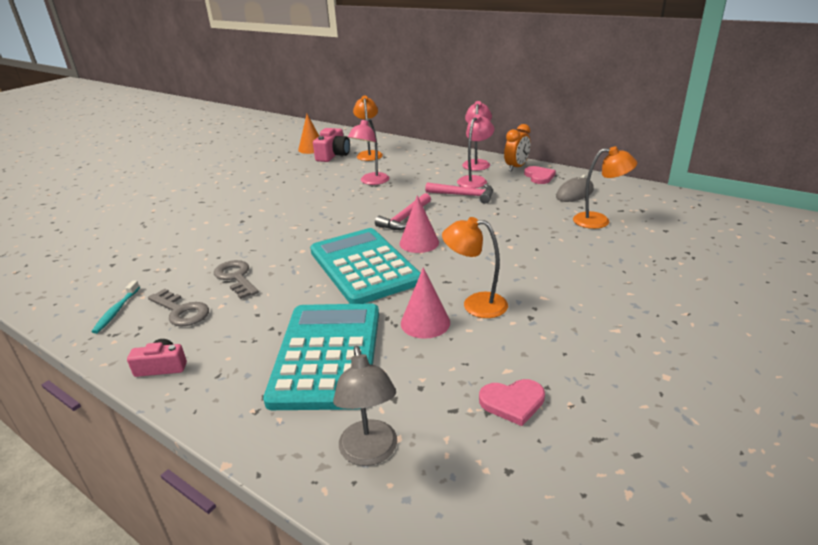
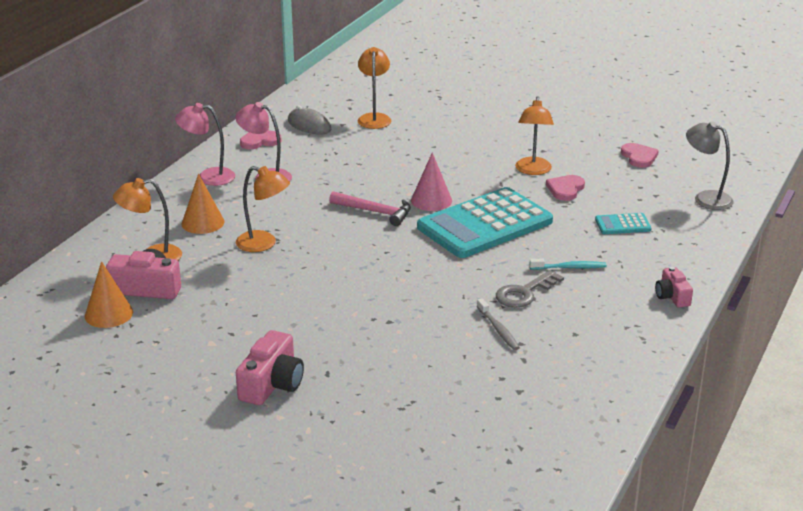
camera: 100 degrees left, 0 degrees up
turquoise toothbrush [92,281,140,334] -> turquoise toothbrush moved to [529,259,607,270]
grey key [148,289,209,327] -> none
turquoise calculator [263,303,379,410] -> turquoise calculator [595,213,652,234], size x0.42
grey lamp [333,346,397,466] -> grey lamp turned 120 degrees counterclockwise [686,121,734,210]
pink lamp [348,118,389,185] -> orange lamp [236,166,290,252]
pink cone [401,267,450,339] -> pink heart [546,175,585,201]
pink hammer [425,182,493,204] -> none
orange clock [504,124,531,171] -> none
none -> orange cone [182,174,225,234]
none -> pink camera [236,330,304,405]
none -> grey toothbrush [477,298,520,350]

